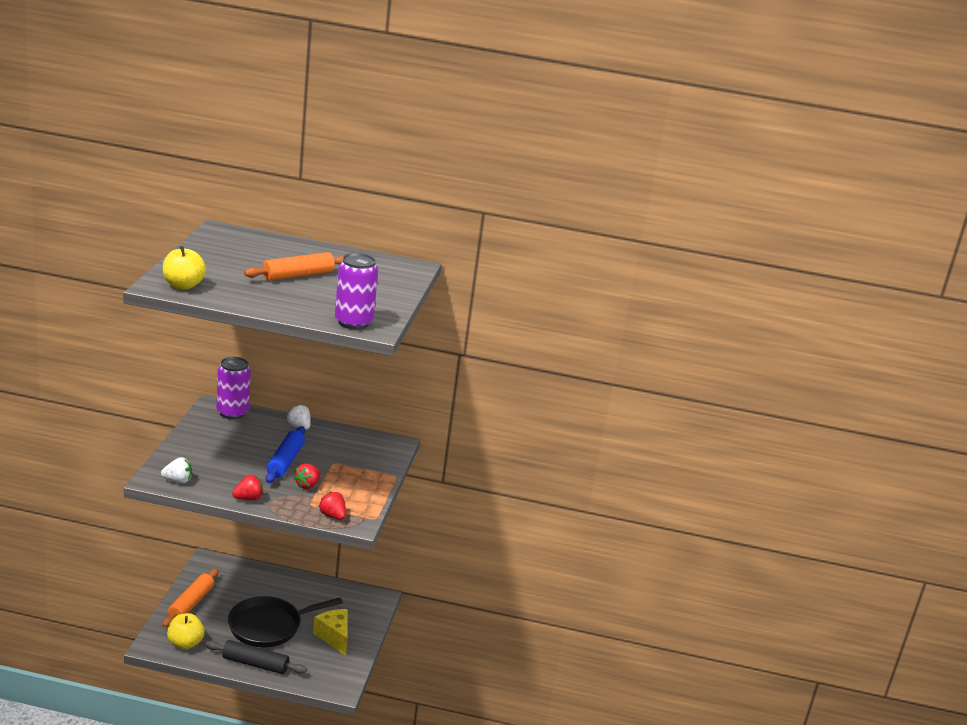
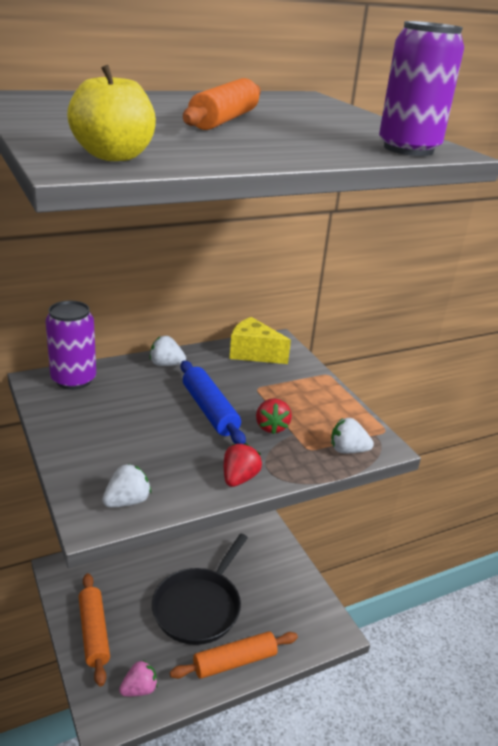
camera: 35 degrees left, 5 degrees up
yellow apple [167,613,205,650] -> pink strawberry [119,660,158,696]
black rolling pin [205,640,307,674] -> orange rolling pin [170,631,298,679]
yellow cheese [313,609,347,656] -> yellow cheese moved to [229,317,291,364]
red strawberry [319,491,346,520] -> white strawberry [331,418,374,453]

